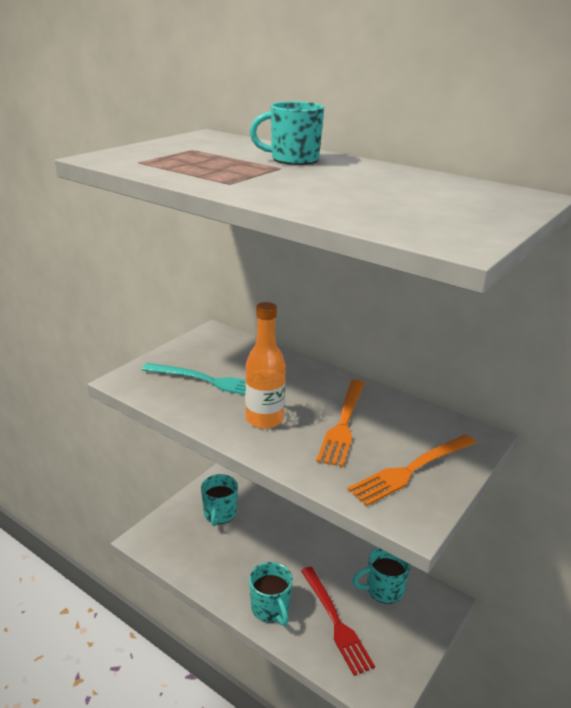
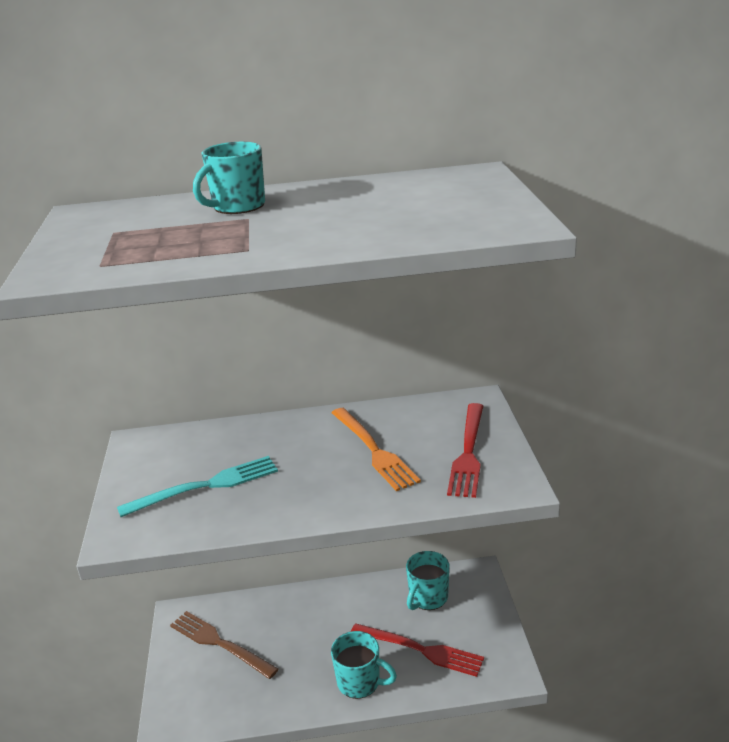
camera: 40 degrees left, 0 degrees up
turquoise mug [201,474,238,526] -> brown fork [170,611,279,679]
orange bottle [245,302,286,429] -> none
orange fork [347,434,476,506] -> red fork [447,403,483,498]

